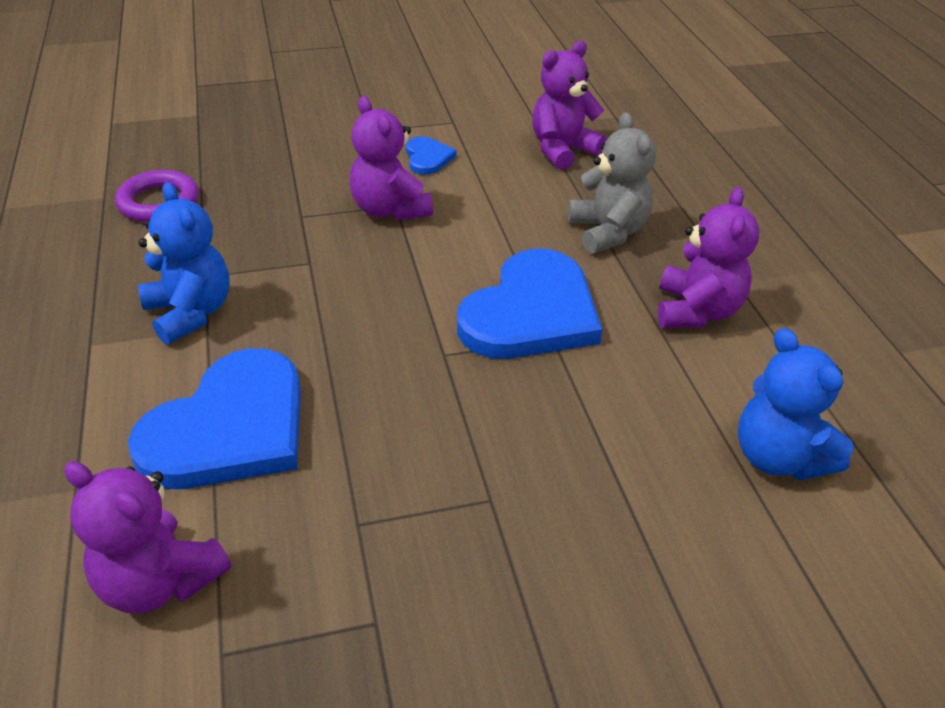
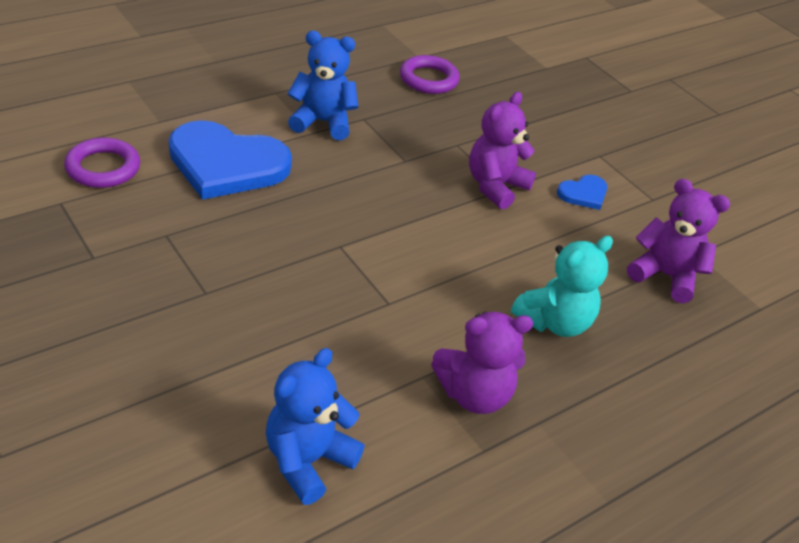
camera: 65 degrees right, 0 degrees up
purple teddy bear [64,461,231,614] -> purple ring [64,137,140,188]
blue teddy bear [138,182,230,345] -> blue teddy bear turned 120 degrees counterclockwise [287,31,359,140]
blue heart [457,249,603,359] -> none
grey teddy bear [568,112,656,254] -> turquoise teddy bear [511,236,613,337]

